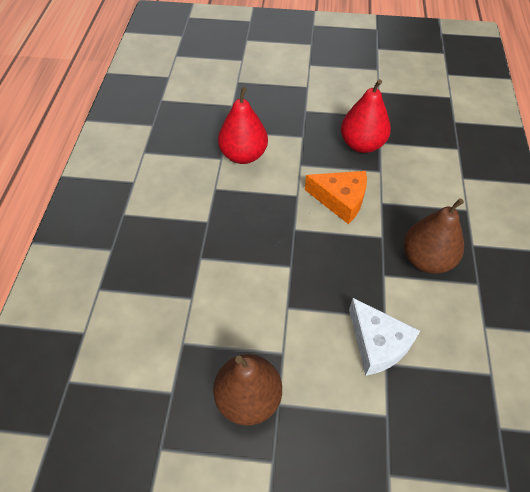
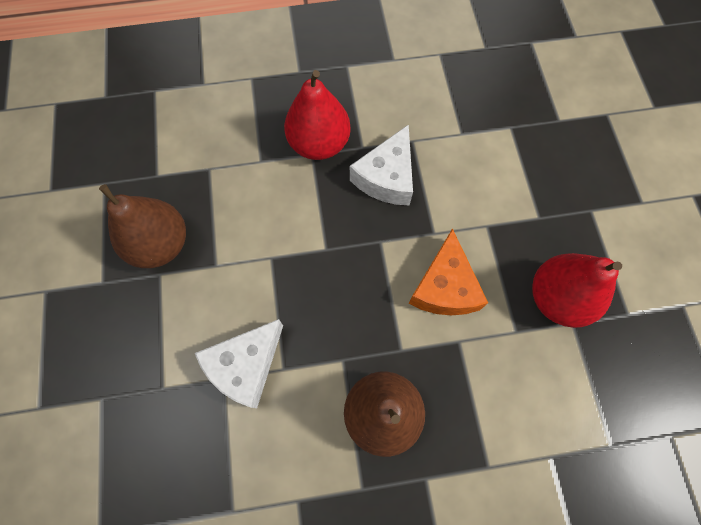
camera: 75 degrees right, 15 degrees up
red pear [218,87,268,164] -> red pear moved to [284,70,351,160]
none -> white cheese [350,124,413,206]

